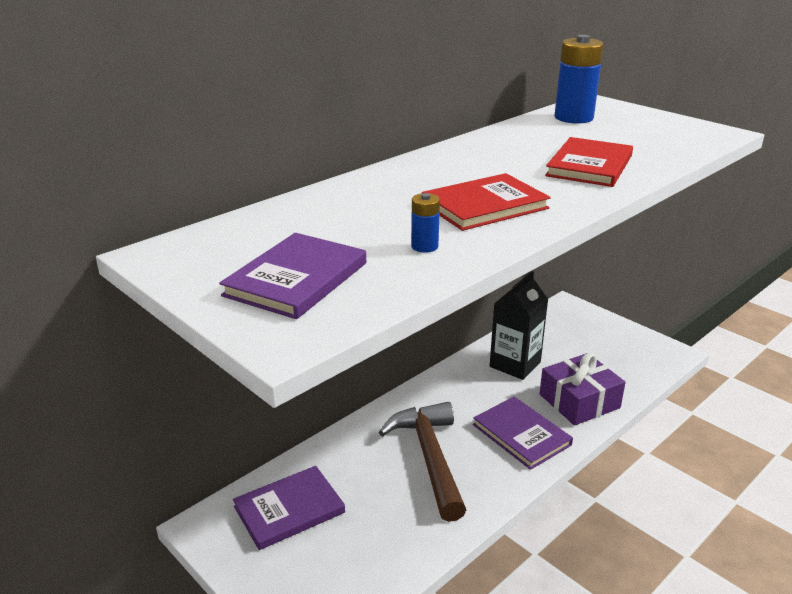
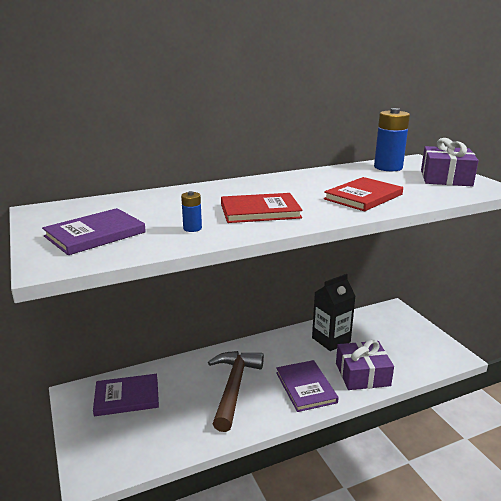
camera: 20 degrees right, 5 degrees down
none -> purple gift [421,138,479,187]

